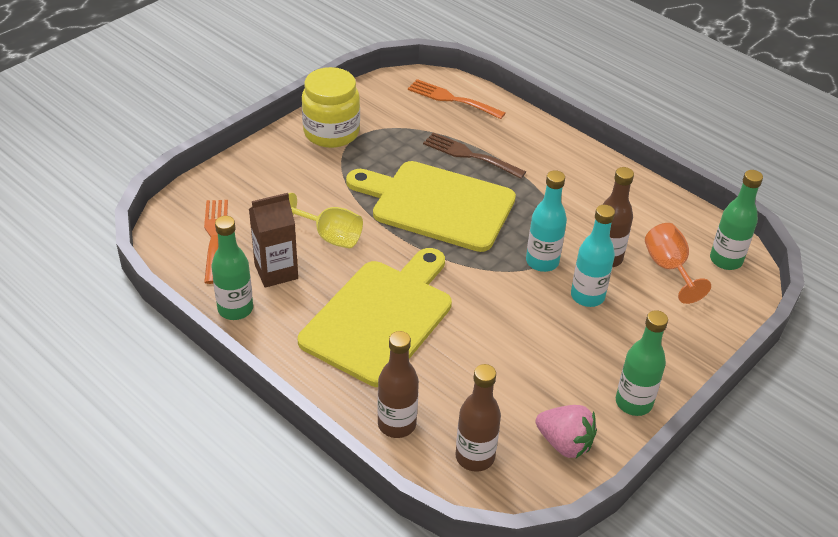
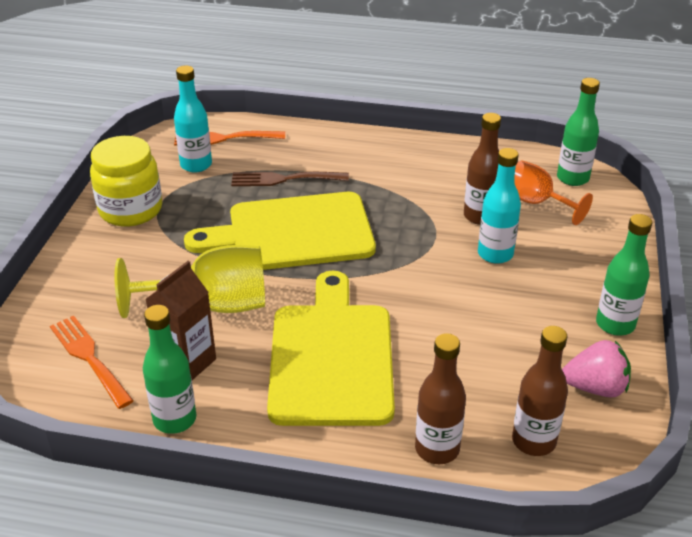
camera: 30 degrees left, 5 degrees down
yellow goblet [289,193,363,248] -> yellow goblet [114,245,265,318], size x1.54
turquoise bottle [526,170,567,272] -> turquoise bottle moved to [174,65,212,173]

